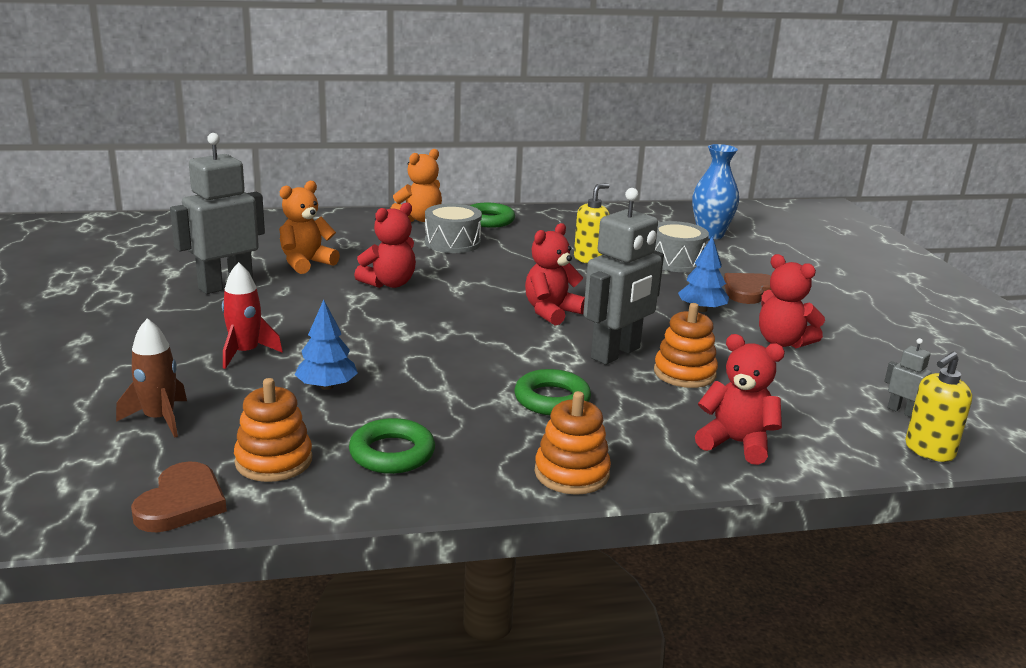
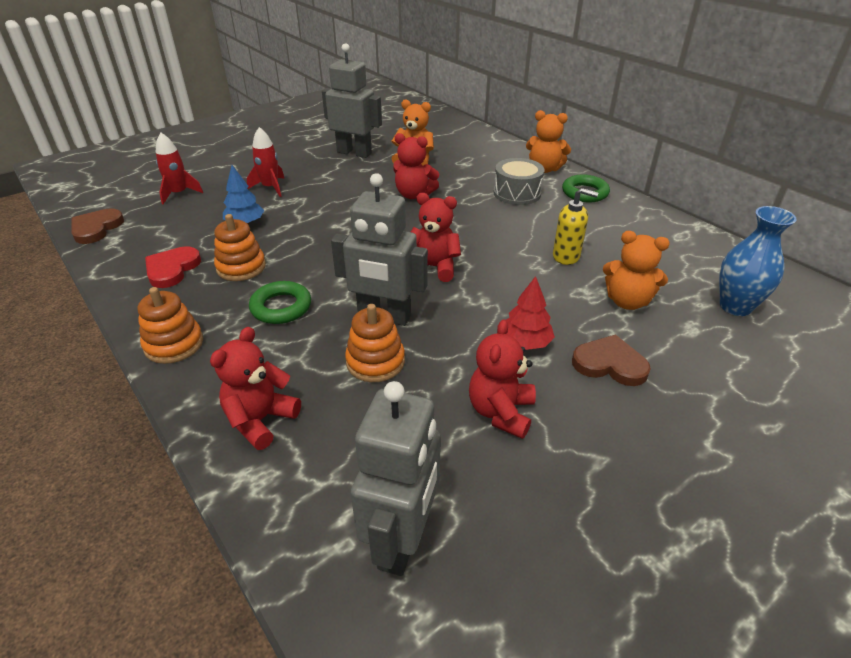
camera: 65 degrees right, 15 degrees up
brown rocket [116,318,187,438] -> red rocket [156,133,203,204]
brown heart [131,461,227,532] -> brown heart turned 120 degrees clockwise [71,208,124,244]
orange stacking toy [234,378,312,482] -> orange stacking toy moved to [214,214,266,281]
green ring [349,418,435,474] -> red heart [145,246,201,288]
grey drum [655,221,709,272] -> orange teddy bear [603,231,670,310]
blue tree [678,236,729,312] -> red tree [506,276,555,350]
red teddy bear [695,334,785,465] -> red teddy bear turned 150 degrees counterclockwise [210,327,301,450]
grey robot [884,338,932,417] -> grey robot [351,381,441,576], size x2.29
yellow soap dispenser [905,352,972,462] -> none

